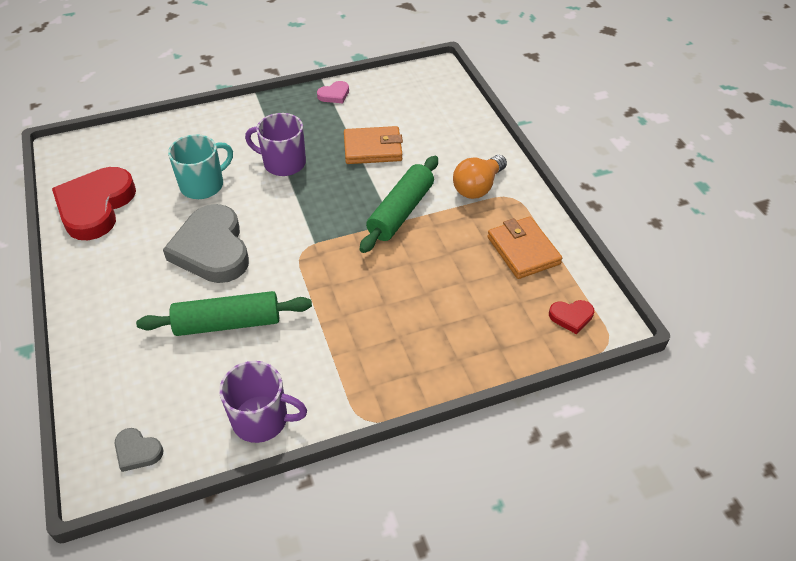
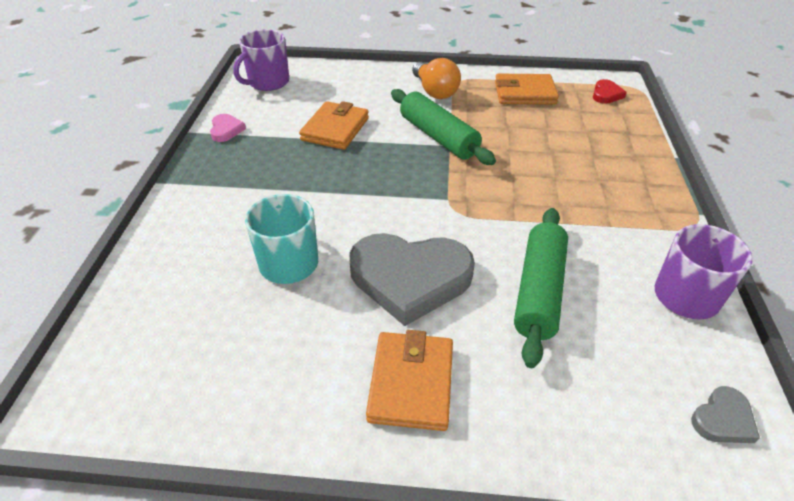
camera: 65 degrees left, 5 degrees down
red heart [52,167,136,240] -> none
purple mug [245,113,306,176] -> purple mug moved to [233,29,289,91]
none -> orange wallet [366,330,453,431]

